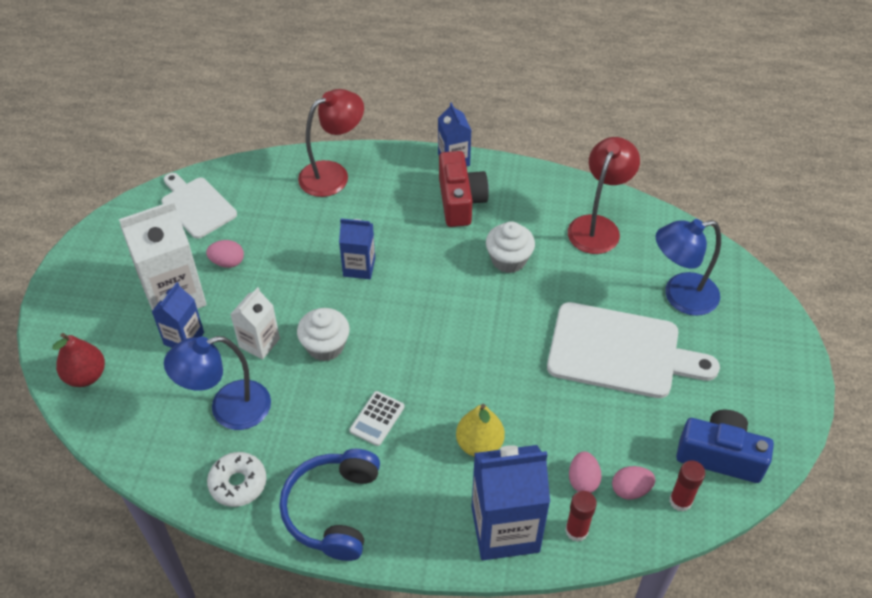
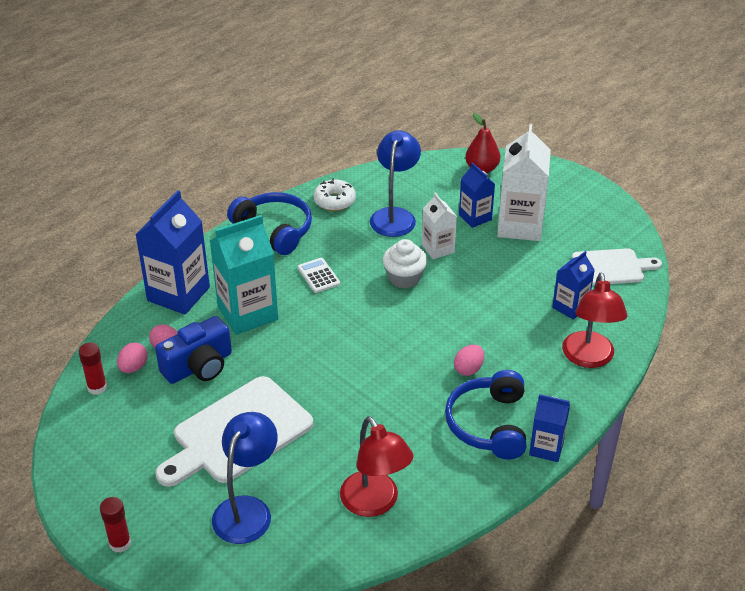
camera: 125 degrees right, 10 degrees down
pink egg [206,240,244,268] -> pink egg moved to [454,344,484,376]
blue carton [339,219,375,279] -> blue carton moved to [552,251,595,320]
red camera [439,151,489,227] -> blue headphones [445,370,526,460]
yellow pear [456,404,505,457] -> turquoise carton [210,215,278,335]
white cupcake [486,221,535,273] -> none
red glue stick [565,491,597,542] -> red glue stick moved to [100,497,131,553]
blue camera [676,410,774,483] -> blue camera moved to [155,316,232,384]

